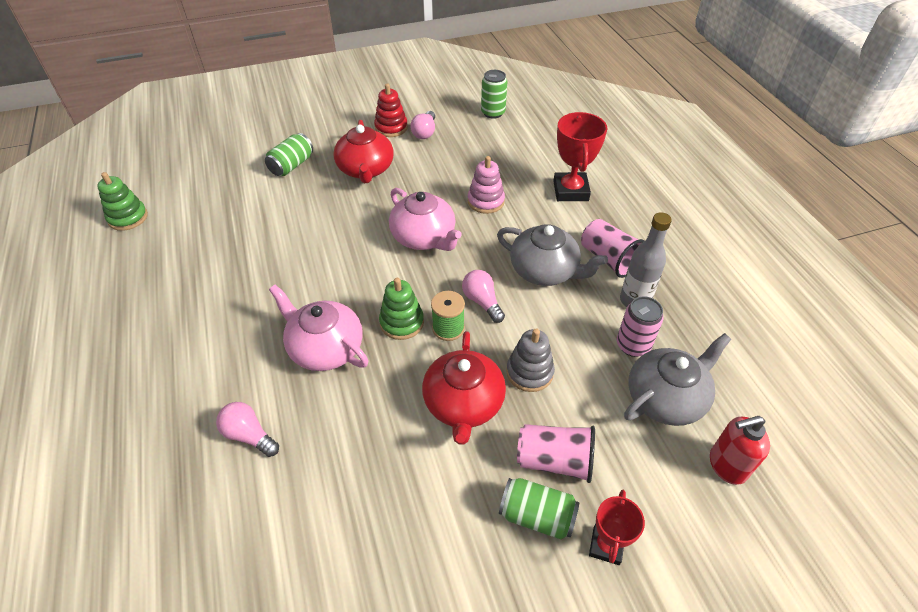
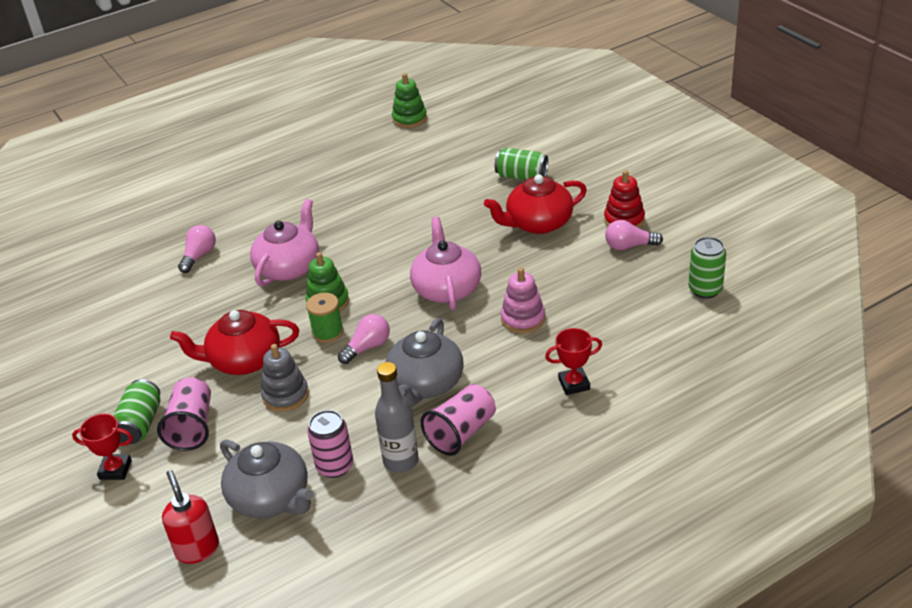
camera: 80 degrees right, 10 degrees down
pink teapot [389,188,462,251] -> pink teapot turned 135 degrees clockwise [410,217,481,310]
red trophy [554,112,607,201] -> red trophy [545,328,602,395], size x0.61

